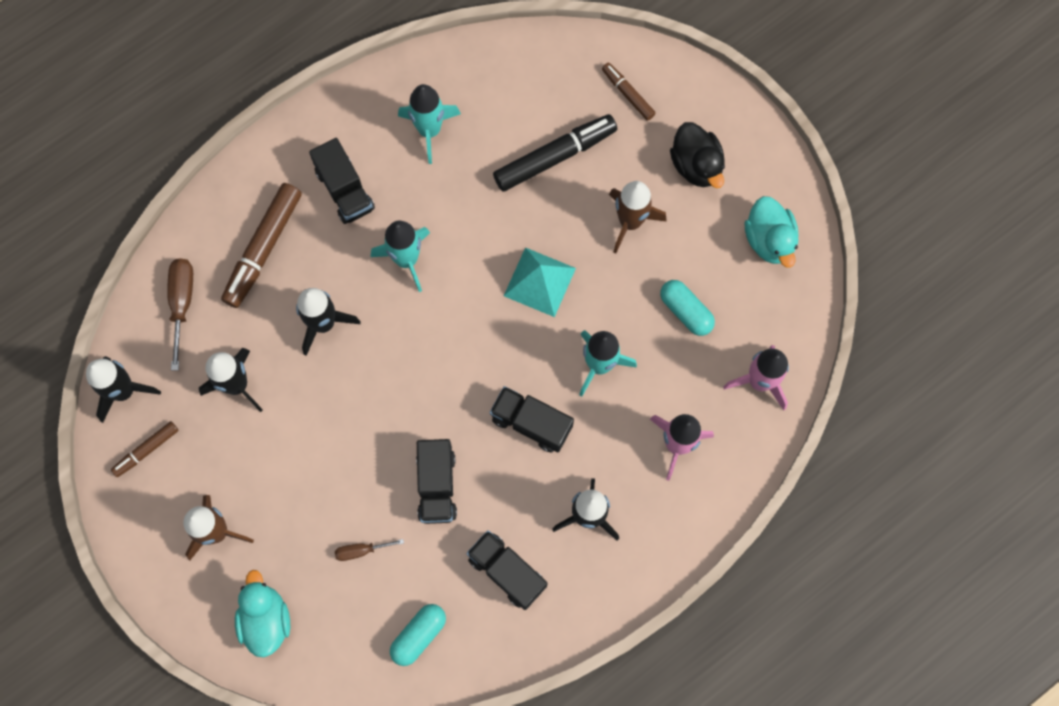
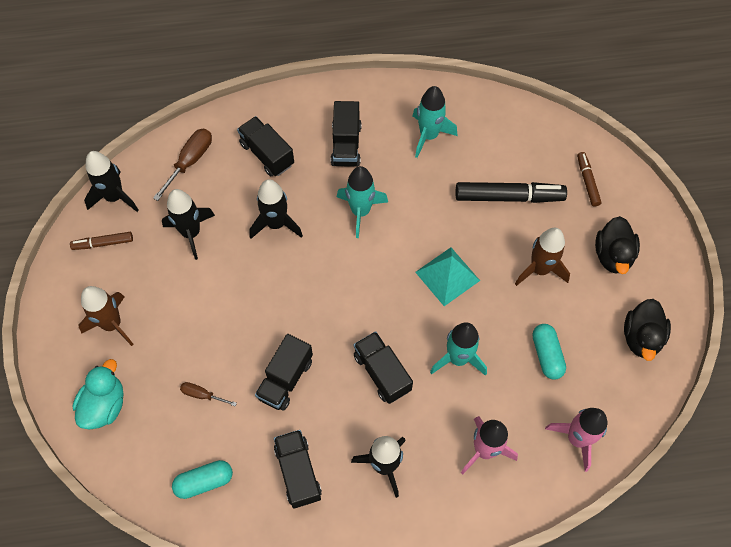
camera: 30 degrees right, 10 degrees down
brown marker [221,183,302,308] -> black truck [237,116,294,176]
turquoise duck [744,196,798,268] -> black duck [624,299,671,361]

